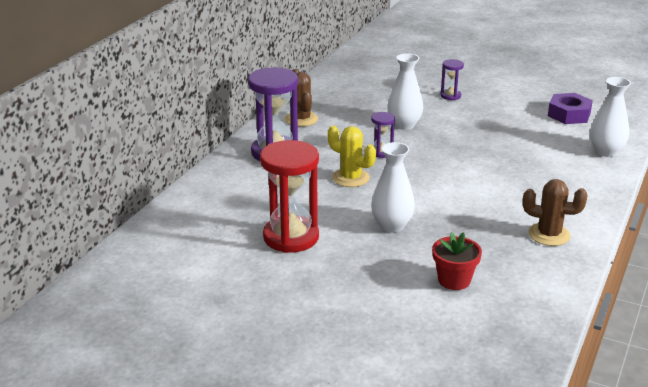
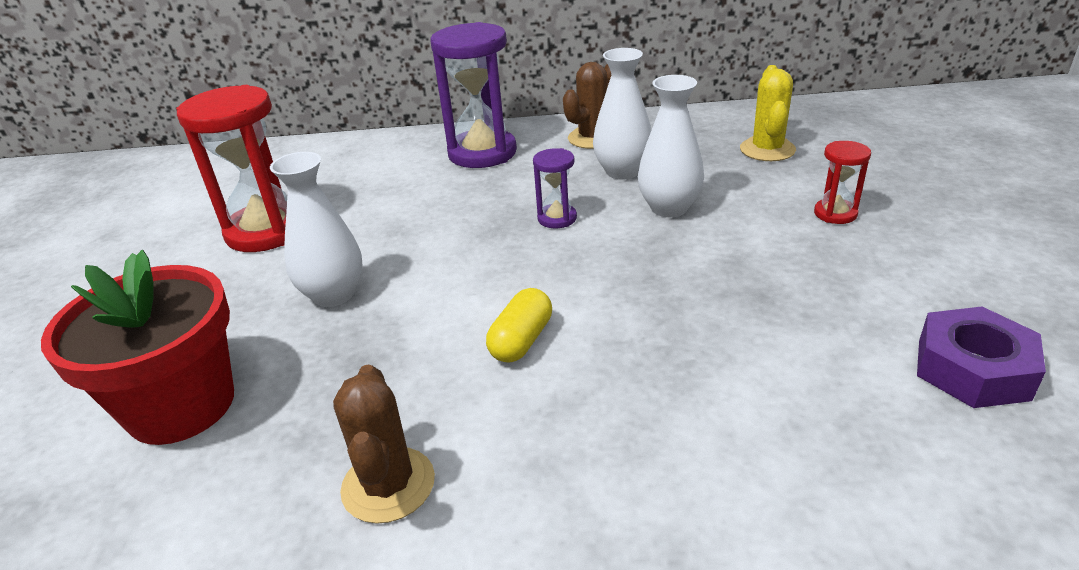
camera: 65 degrees right, 5 degrees up
yellow cactus [328,126,376,187] -> yellow cactus moved to [740,65,796,161]
red flower pot [432,232,482,290] -> red flower pot [41,250,234,445], size x1.75
purple hourglass [440,59,464,100] -> red hourglass [814,141,871,224]
white vase [590,77,631,157] -> white vase moved to [593,48,651,179]
none -> yellow capsule [486,288,552,363]

